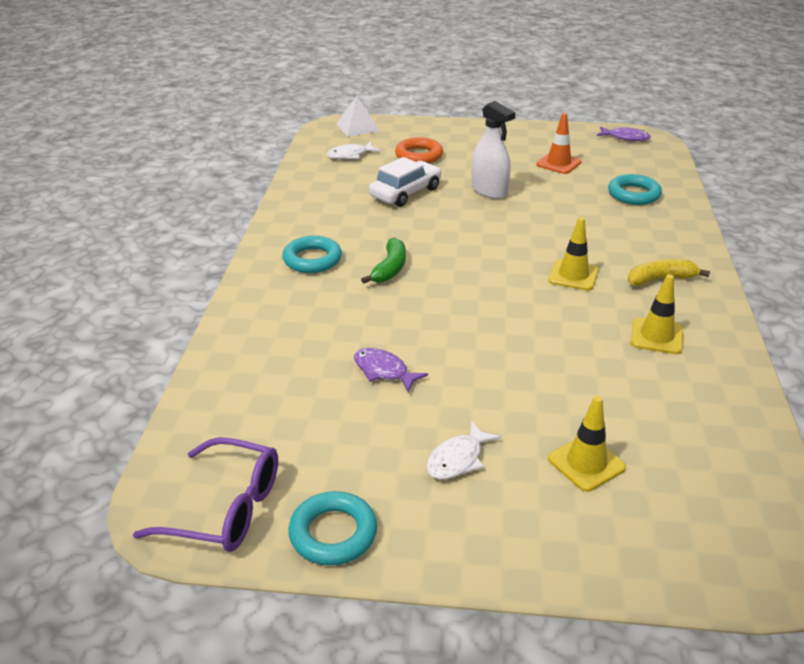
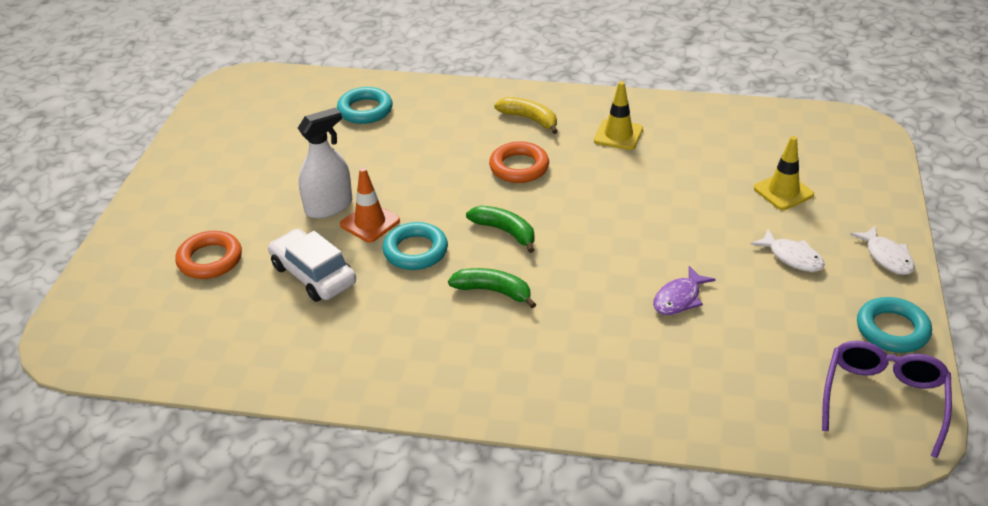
camera: 85 degrees left, 5 degrees up
turquoise ring [282,236,342,273] -> turquoise ring moved to [383,222,448,270]
white fish [327,142,380,159] -> white fish moved to [850,225,915,275]
white pyramid [336,96,380,137] -> none
orange traffic cone [536,113,582,174] -> orange traffic cone moved to [340,167,400,242]
yellow traffic cone [548,217,599,290] -> orange ring [489,141,549,183]
purple fish [597,126,651,141] -> none
yellow banana [628,259,710,286] -> yellow banana turned 135 degrees clockwise [494,97,558,134]
none -> green banana [466,206,535,253]

